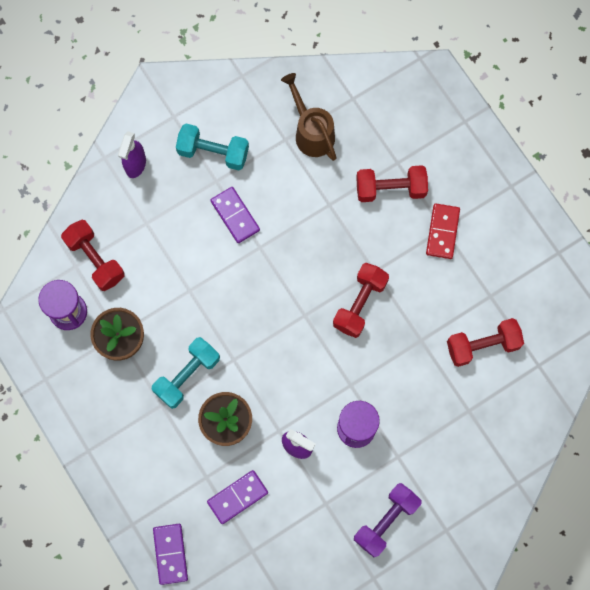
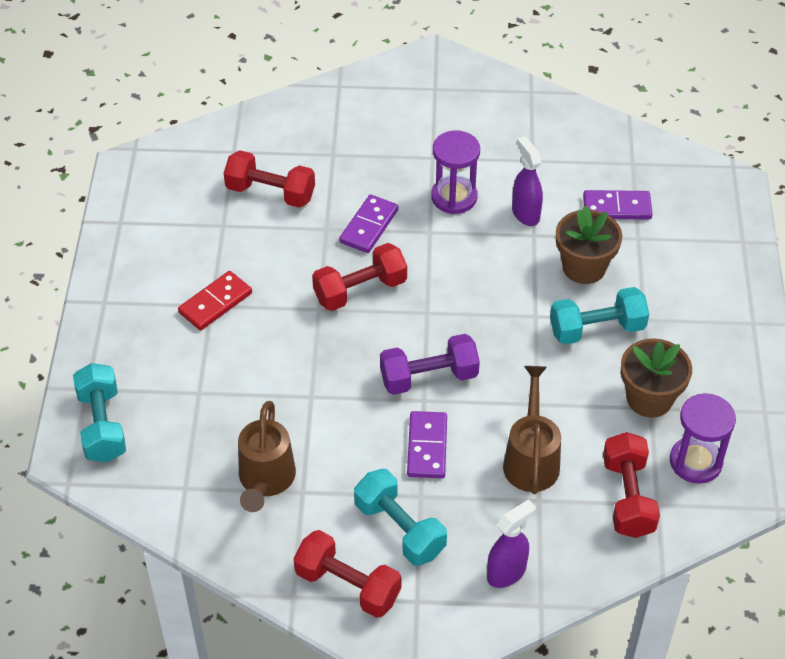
camera: 145 degrees left, 25 degrees down
purple domino [153,524,188,585] -> purple domino moved to [339,194,398,253]
purple dumbbell [354,483,422,557] -> purple dumbbell moved to [380,334,480,395]
red dumbbell [356,165,428,202] -> red dumbbell moved to [294,530,401,618]
none -> turquoise dumbbell [73,363,126,462]
none -> brown watering can [503,366,561,494]

